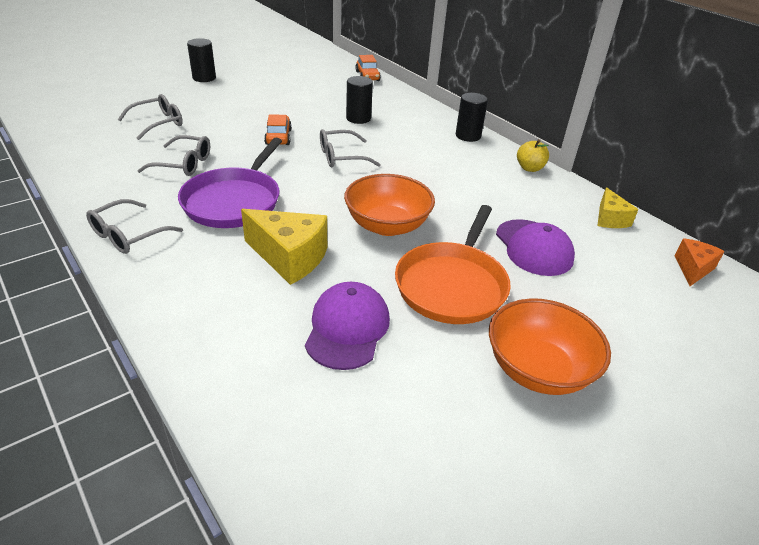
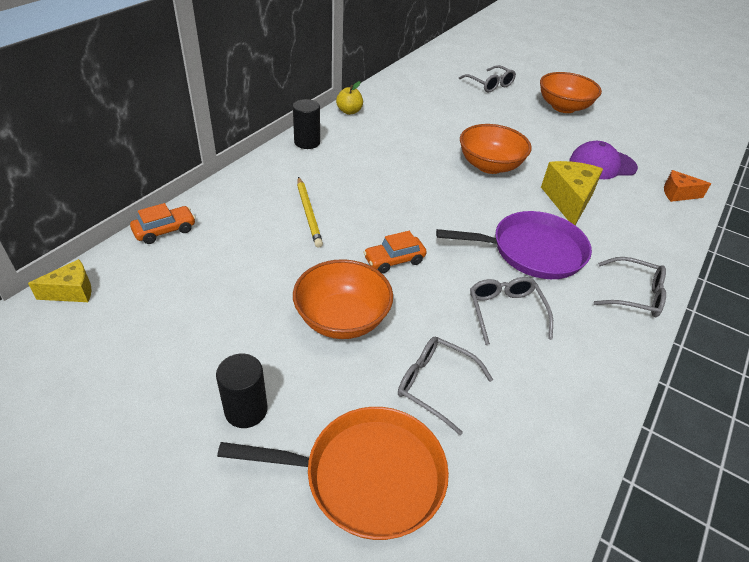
camera: 110 degrees left, 5 degrees up
grey glasses [320,129,381,167] -> grey glasses moved to [459,65,516,92]
black cylinder [346,76,373,124] -> yellow pencil [297,177,323,248]
orange pan [395,205,511,324] -> orange pan moved to [217,407,449,540]
purple cap [496,219,575,276] -> none
yellow cheese [597,187,639,228] -> yellow cheese moved to [28,259,92,302]
orange cheese [675,239,725,286] -> orange cheese moved to [664,170,711,202]
none -> orange bowl [293,259,393,339]

